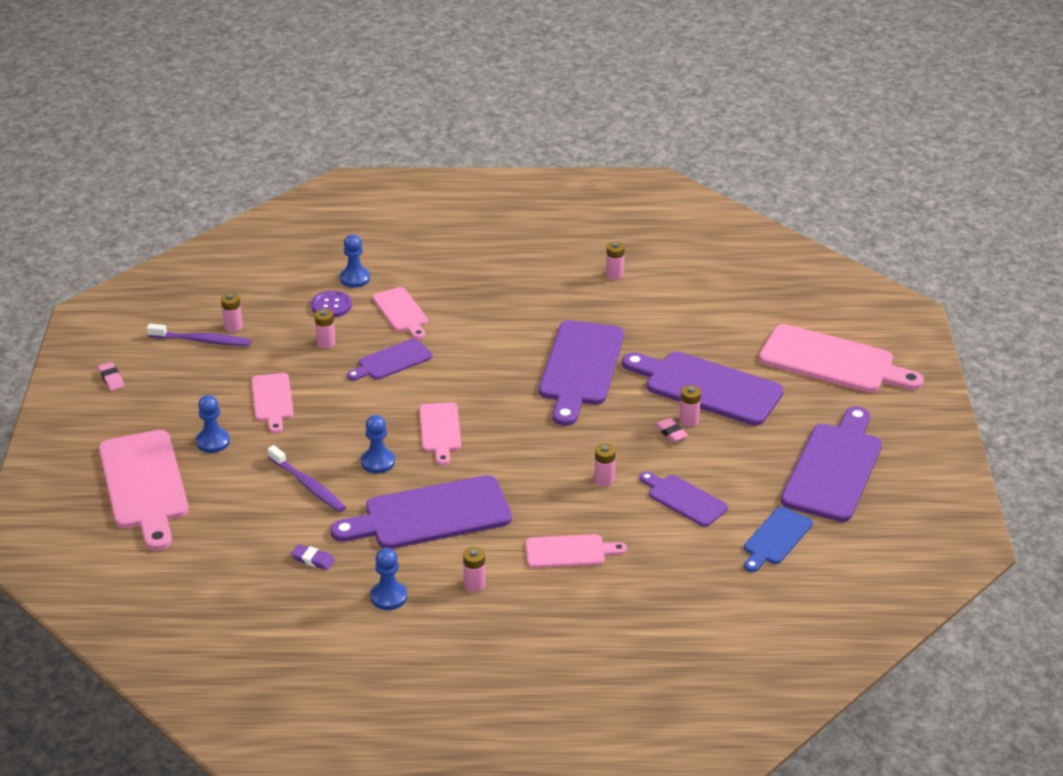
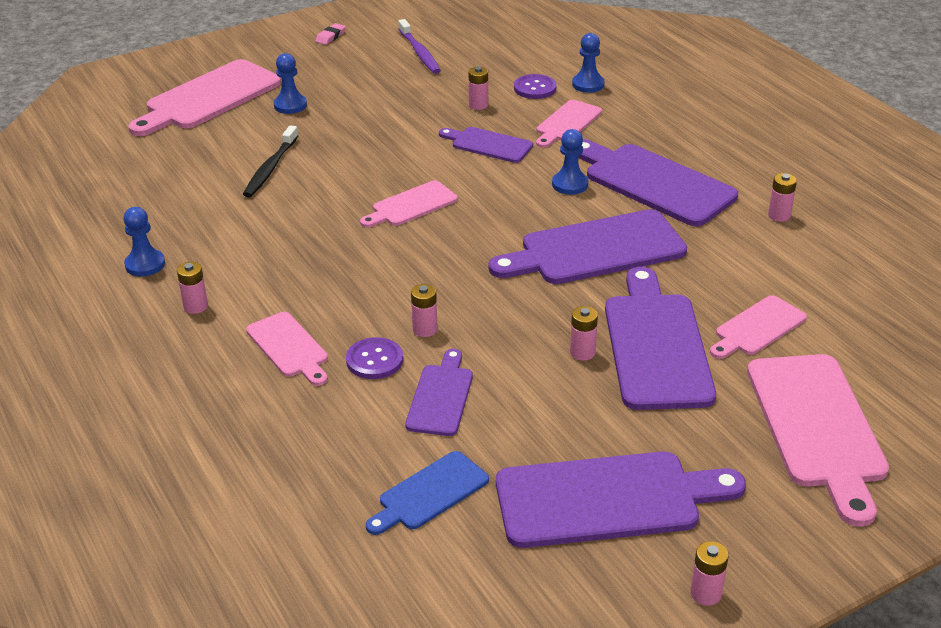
camera: 60 degrees right, 0 degrees up
pink battery [221,293,243,332] -> pink battery moved to [690,541,729,606]
pink cutting board [252,373,294,433] -> pink cutting board moved to [710,295,807,359]
purple toothbrush [268,445,346,512] -> black toothbrush [243,125,298,197]
purple eraser [291,544,335,570] -> none
purple cutting board [331,475,512,549] -> purple cutting board moved to [578,139,738,226]
blue pawn [361,415,395,474] -> blue pawn moved to [552,129,588,195]
pink eraser [655,418,689,443] -> none
blue cutting board [744,507,813,572] -> blue cutting board turned 45 degrees counterclockwise [366,451,489,535]
none -> purple button [346,337,403,379]

